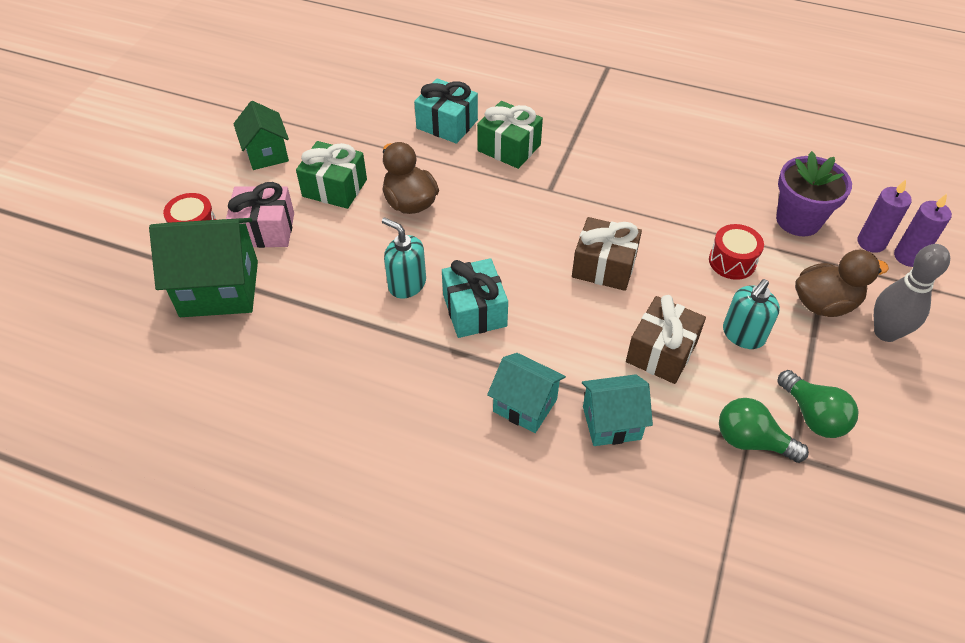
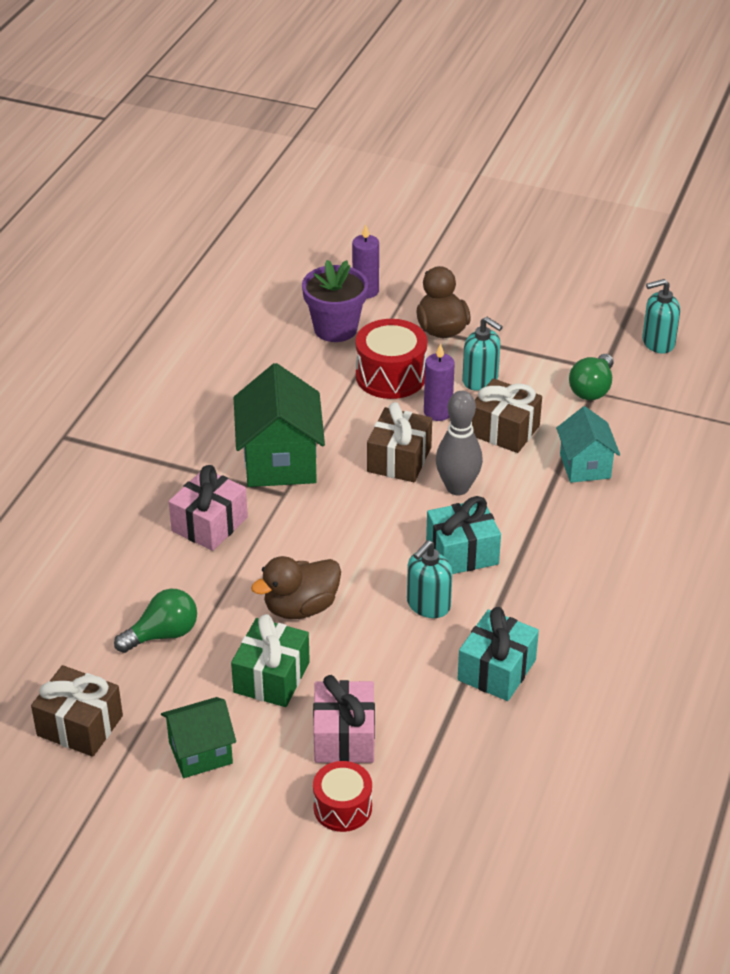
camera: 90 degrees left, 10 degrees down
green house [149,218,258,317] -> green house moved to [234,363,325,487]
turquoise gift [414,78,478,144] -> turquoise gift moved to [458,607,539,701]
green gift [477,101,543,169] -> pink gift [169,465,248,551]
turquoise house [487,353,566,433] -> none
red drum [709,224,764,280] -> red drum [356,319,427,399], size x1.55
green light bulb [778,370,859,438] -> green light bulb moved to [114,589,197,653]
grey bowling pin [874,244,950,342] -> grey bowling pin moved to [436,391,483,495]
purple candle [894,194,952,267] -> purple candle moved to [424,343,455,421]
none -> brown gift [31,665,123,757]
none -> turquoise soap dispenser [642,279,680,354]

